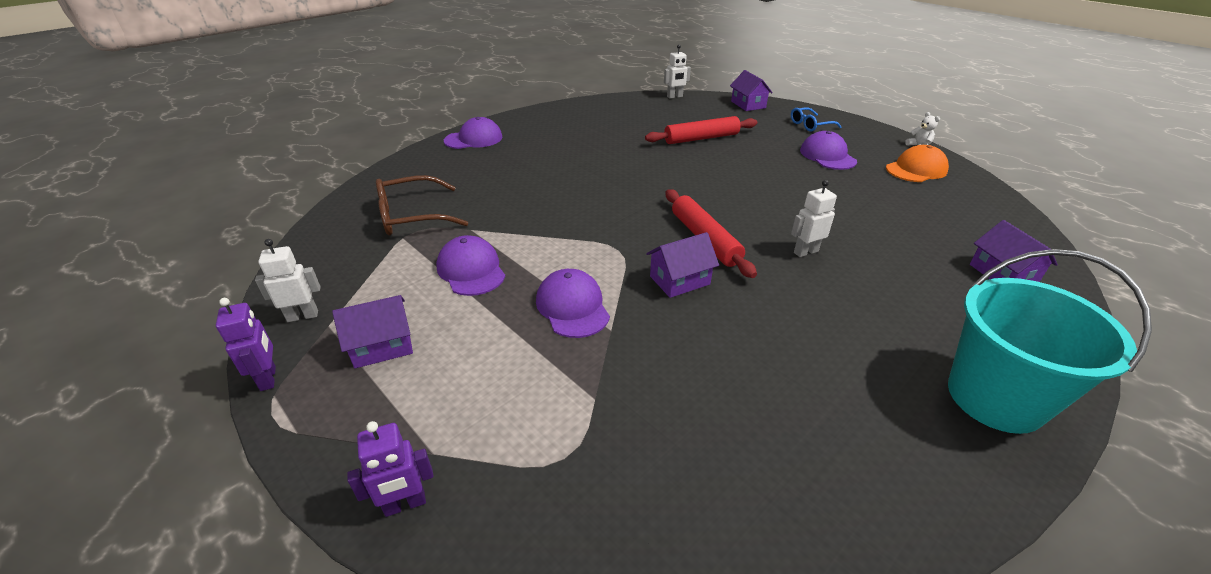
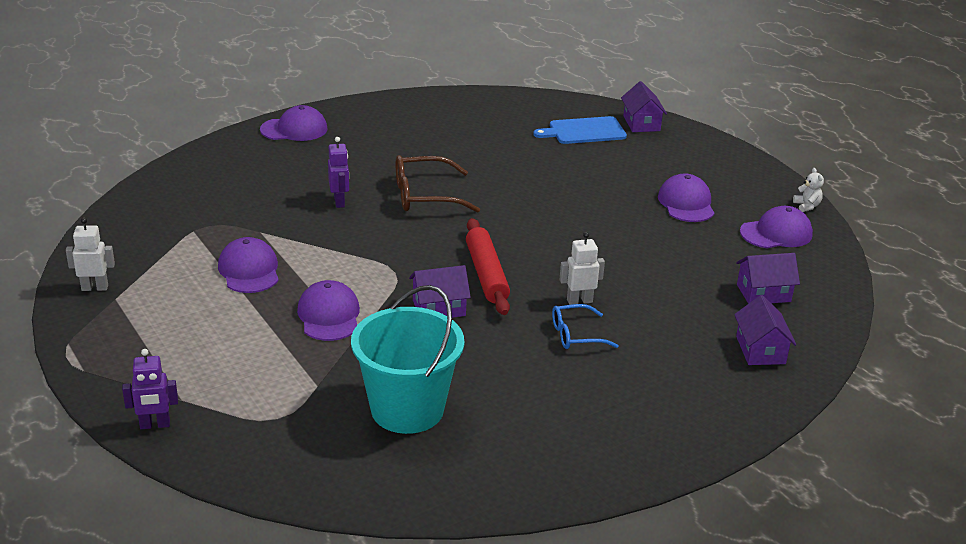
camera: 10 degrees right, 5 degrees down
purple robot [216,298,276,391] -> purple robot moved to [328,137,349,208]
purple house [332,295,413,368] -> purple house moved to [736,253,800,304]
brown glasses [376,175,468,235] -> brown glasses moved to [396,155,480,213]
red rolling pin [645,116,757,144] -> none
white robot [664,45,691,99] -> none
blue glasses [791,108,842,132] -> blue glasses moved to [552,304,618,349]
orange cap [886,145,949,182] -> purple cap [740,206,813,248]
turquoise bucket [948,249,1152,434] -> turquoise bucket moved to [351,285,464,434]
none -> blue cutting board [533,116,627,144]

